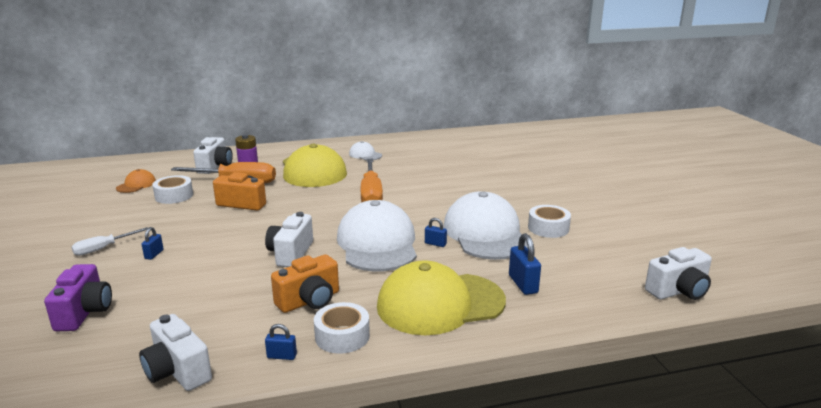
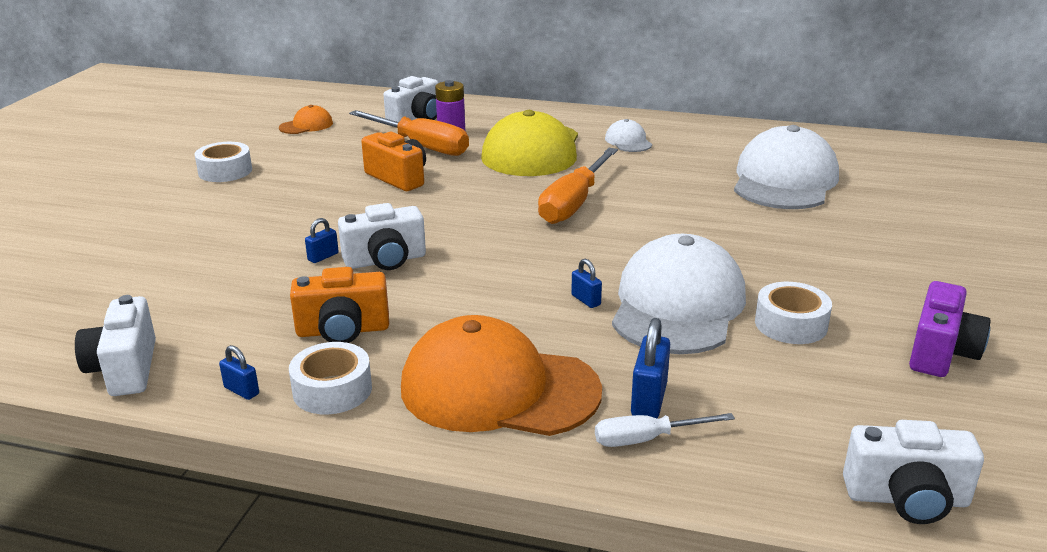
camera: 30 degrees right, 5 degrees up
purple camera [44,264,112,331] -> purple camera moved to [909,281,991,377]
white screwdriver [71,227,148,256] -> white screwdriver moved to [595,413,735,447]
blue padlock [141,227,164,260] -> blue padlock moved to [305,218,339,263]
white tape [152,175,193,204] -> white tape moved to [195,142,252,182]
white camera [265,212,313,267] -> white camera turned 150 degrees counterclockwise [338,203,426,270]
white cap [337,200,417,271] -> white cap moved to [734,125,839,209]
yellow cap [377,260,506,335] -> orange cap [401,315,602,436]

